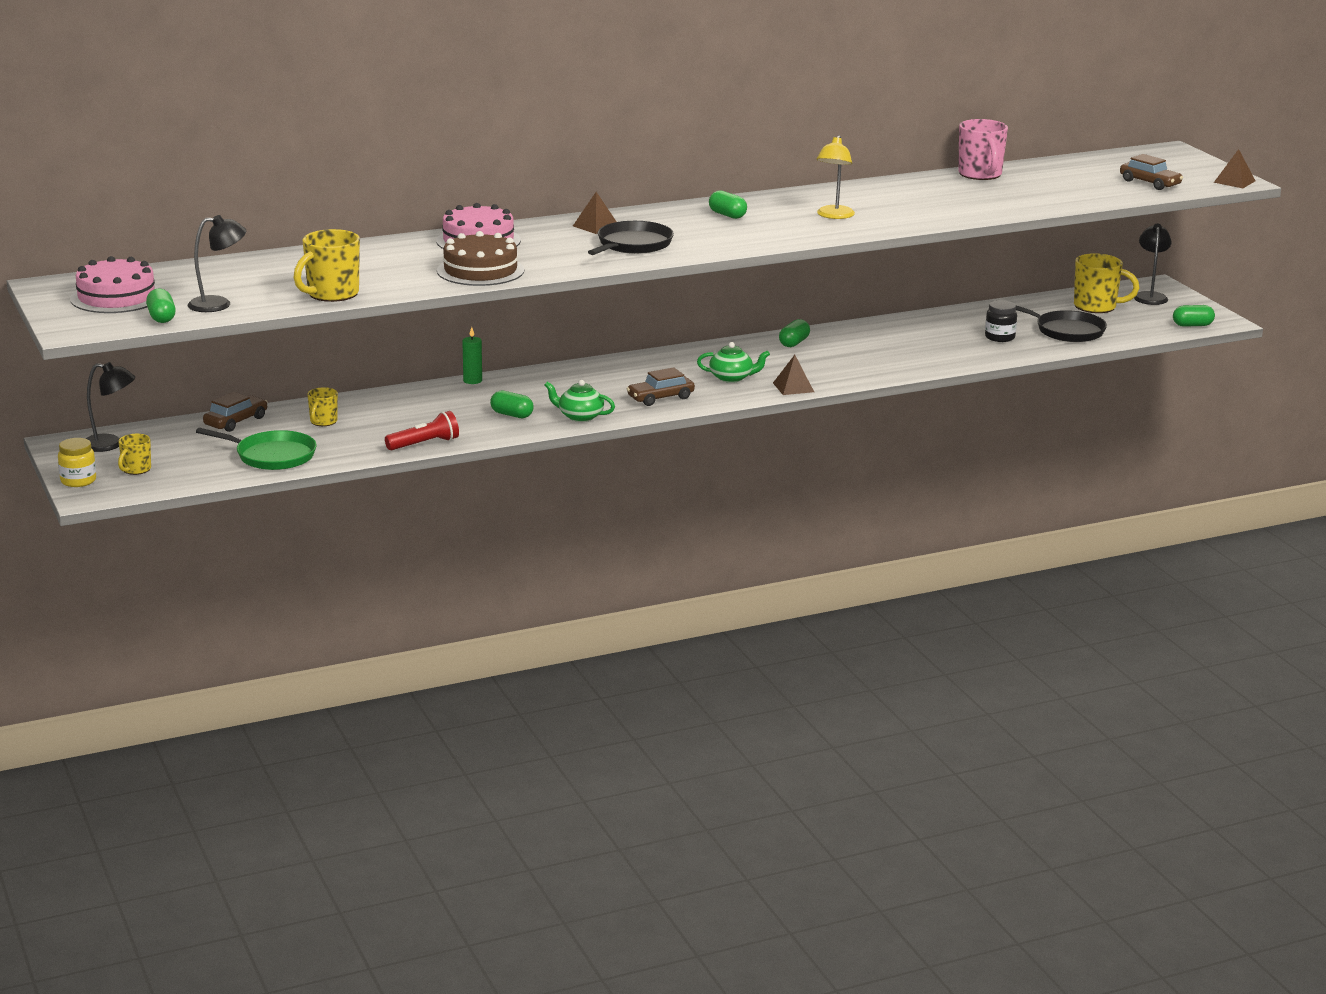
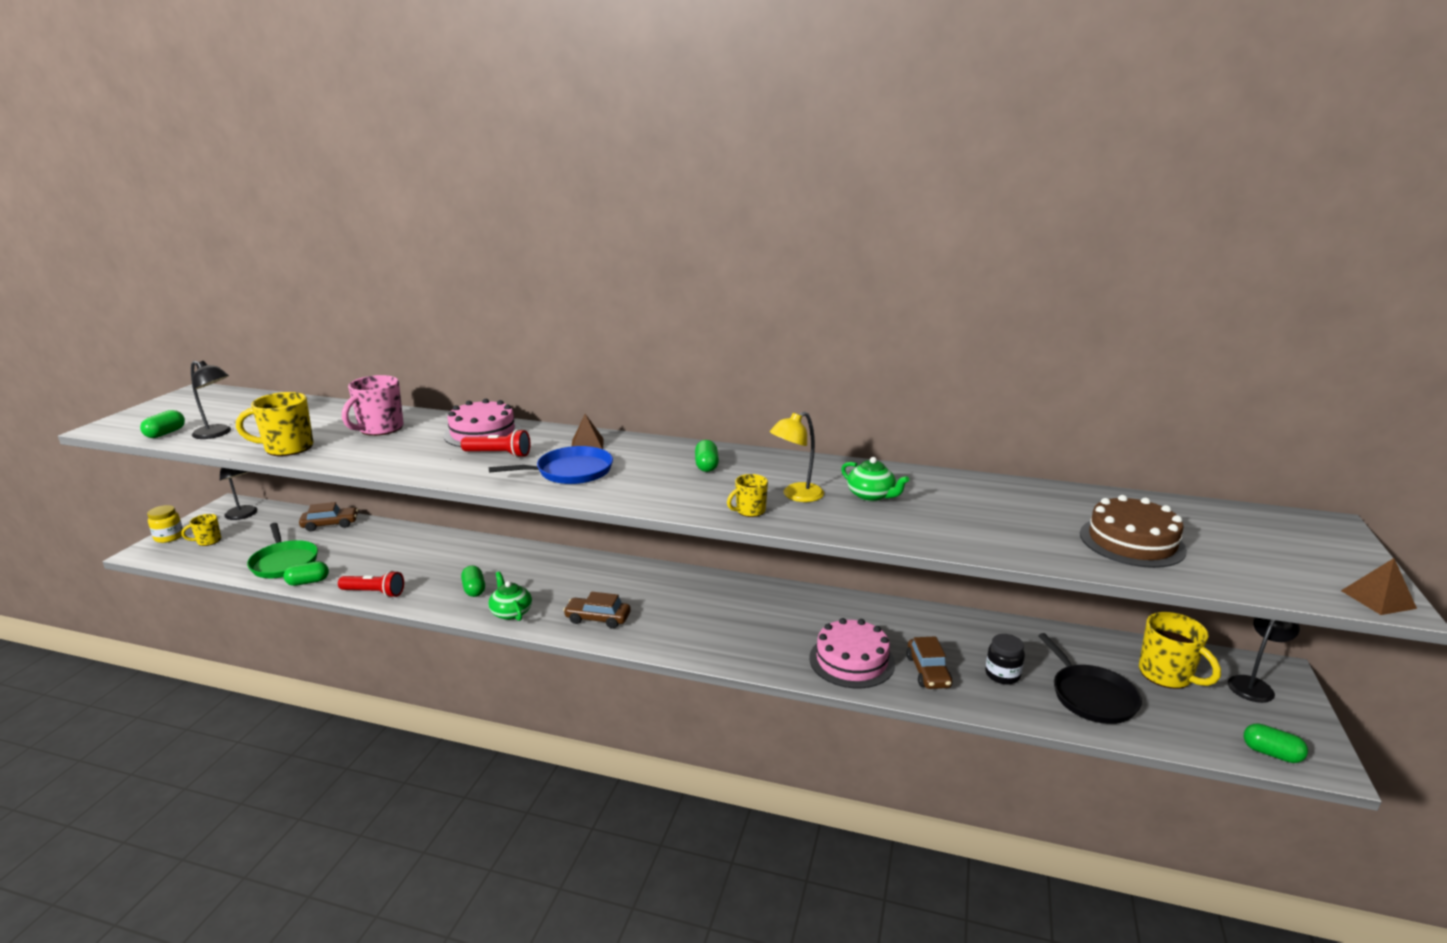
camera: 40 degrees right, 0 degrees up
pink cake [70,256,160,313] -> pink cake moved to [809,618,895,688]
yellow mug [307,387,338,426] -> yellow mug moved to [727,474,768,517]
brown cake [437,231,524,286] -> brown cake moved to [1080,495,1187,568]
green candle [462,327,482,384] -> none
black pan [588,221,674,255] -> blue pan [489,446,613,484]
green teapot [697,342,770,383] -> green teapot moved to [841,457,909,501]
brown pyramid [773,355,814,395] -> none
green capsule [779,319,810,347] -> green capsule moved to [283,561,329,586]
pink mug [958,119,1008,180] -> pink mug moved to [342,375,404,436]
brown car [1120,154,1183,190] -> brown car moved to [907,636,952,689]
none -> red flashlight [461,429,530,458]

